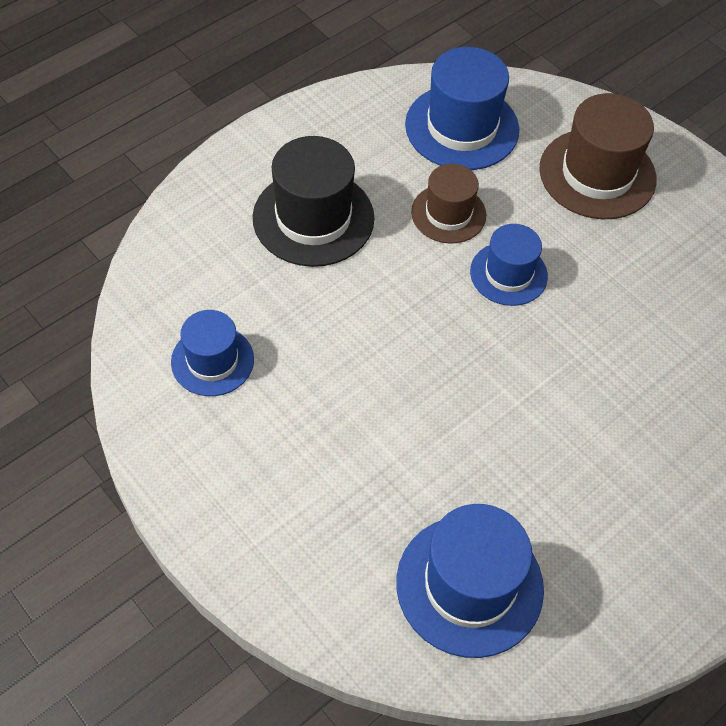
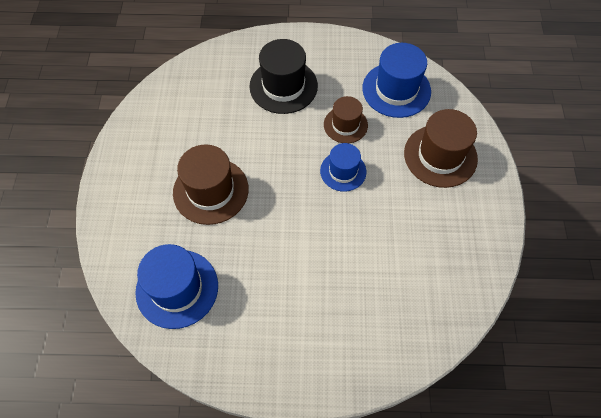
camera: 45 degrees right, 5 degrees up
blue hat [171,310,254,396] -> none
none -> brown hat [173,144,249,225]

